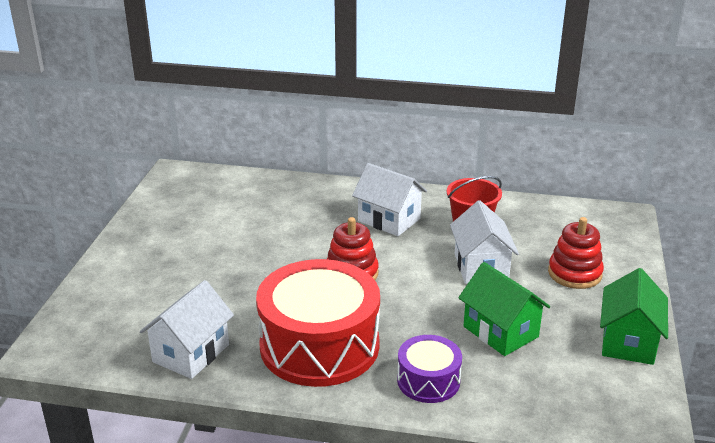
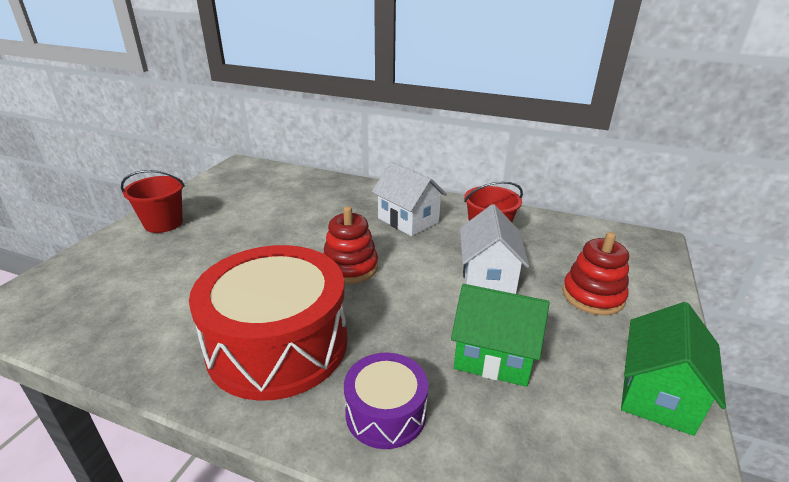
camera: 10 degrees right, 0 degrees up
white house [140,280,234,379] -> none
green house [458,262,550,356] -> green house turned 45 degrees counterclockwise [451,284,550,387]
none -> red bucket [121,170,185,233]

